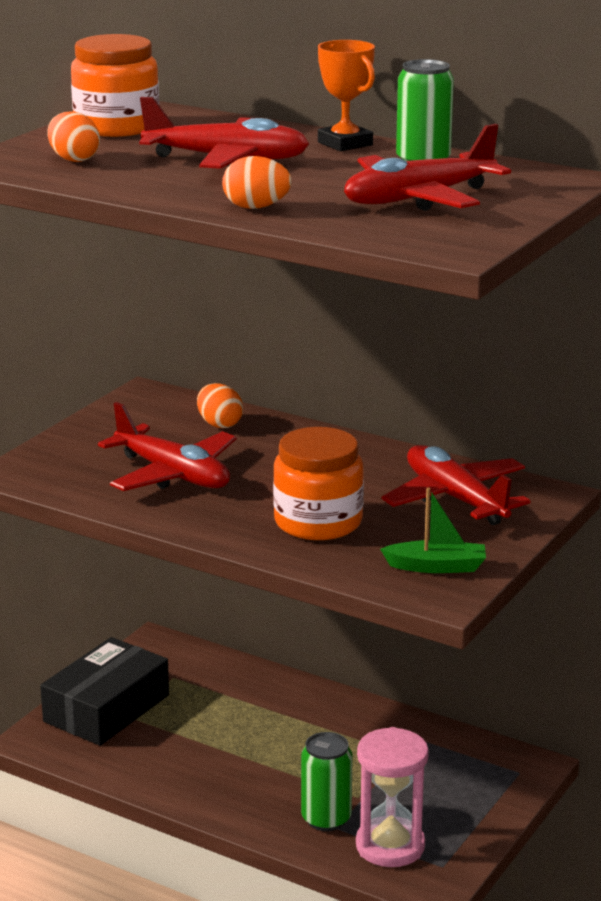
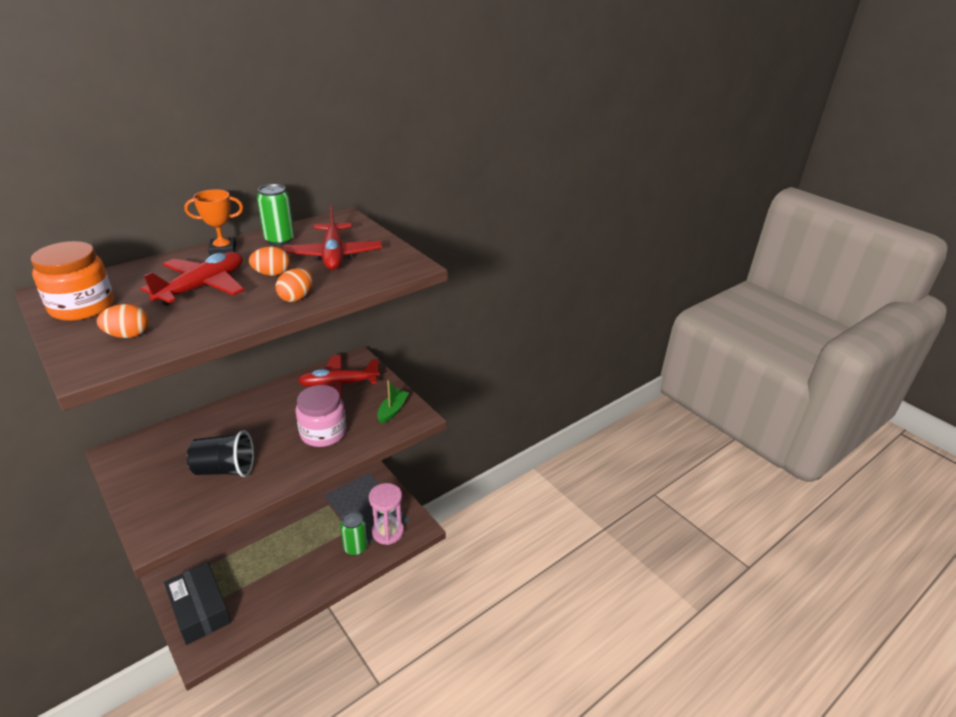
camera: 70 degrees left, 10 degrees up
red plane [98,402,237,491] -> black cup [187,430,254,477]
orange egg [197,383,243,428] -> orange egg moved to [249,246,290,276]
orange jar [273,427,364,540] -> pink jar [296,385,346,447]

